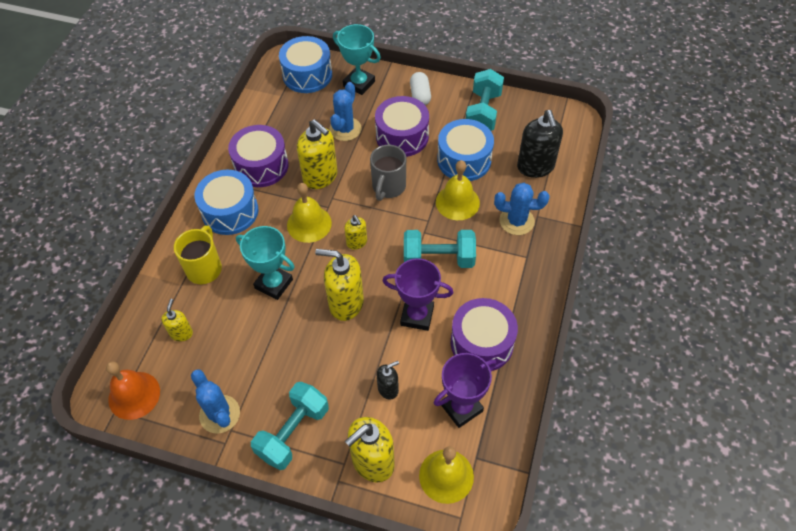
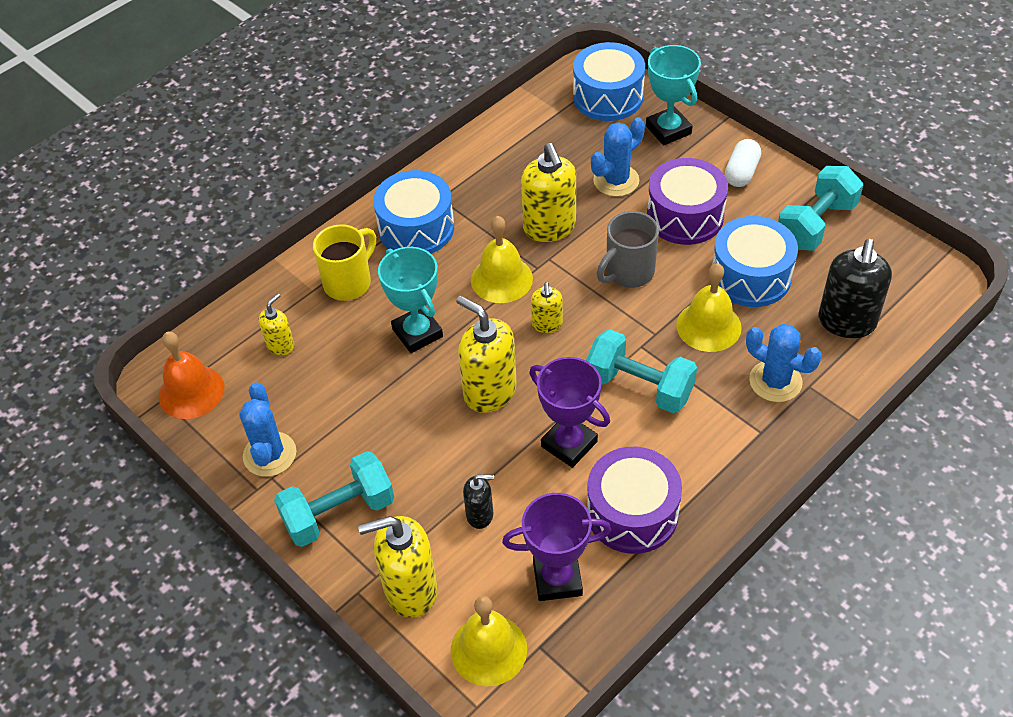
camera: 30 degrees right, 5 degrees down
purple drum [228,125,289,187] -> none

